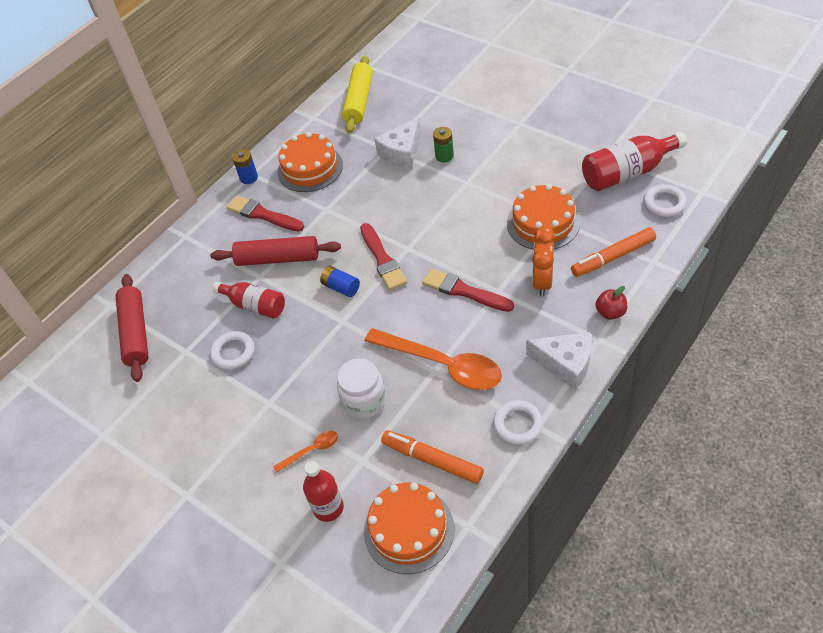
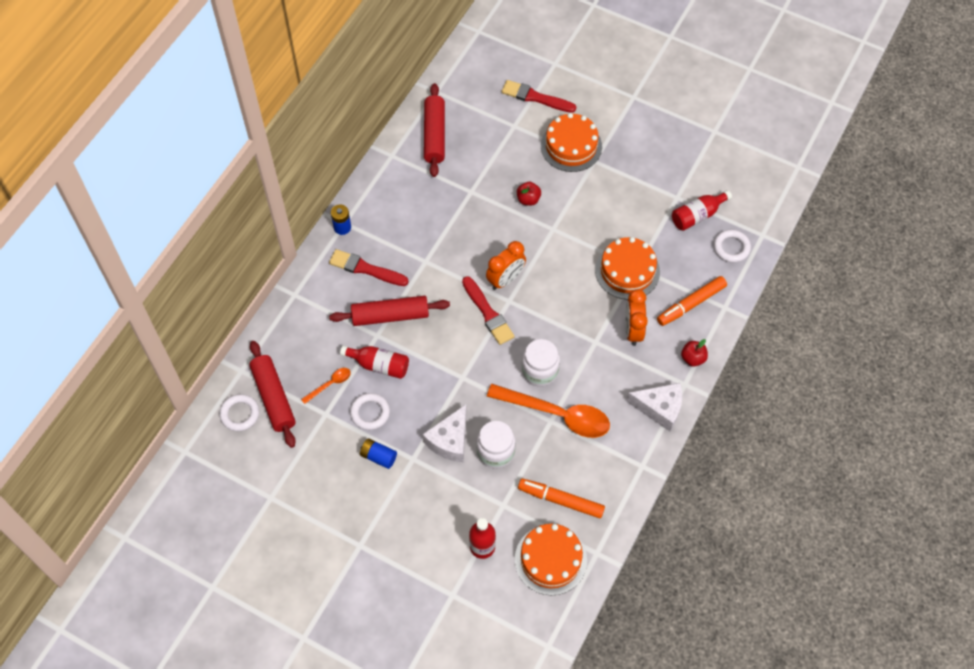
camera: 15 degrees left, 10 degrees up
orange spoon [273,431,338,473] -> orange spoon moved to [301,368,351,404]
orange cake [277,132,343,192] -> orange cake moved to [541,113,602,172]
blue battery [320,266,360,297] -> blue battery moved to [360,438,397,469]
yellow rolling pin [342,56,373,133] -> red rolling pin [424,83,445,177]
white cheese [374,117,421,168] -> white cheese moved to [423,404,467,462]
red brush [422,269,514,312] -> red brush moved to [502,80,576,113]
green battery [433,127,454,162] -> red apple [517,182,541,206]
white ring [493,400,543,445] -> white ring moved to [219,394,259,431]
red bottle [582,132,687,191] -> red bottle [672,190,732,231], size x0.67
none -> orange clock [486,241,526,290]
none -> white jar [522,339,560,387]

